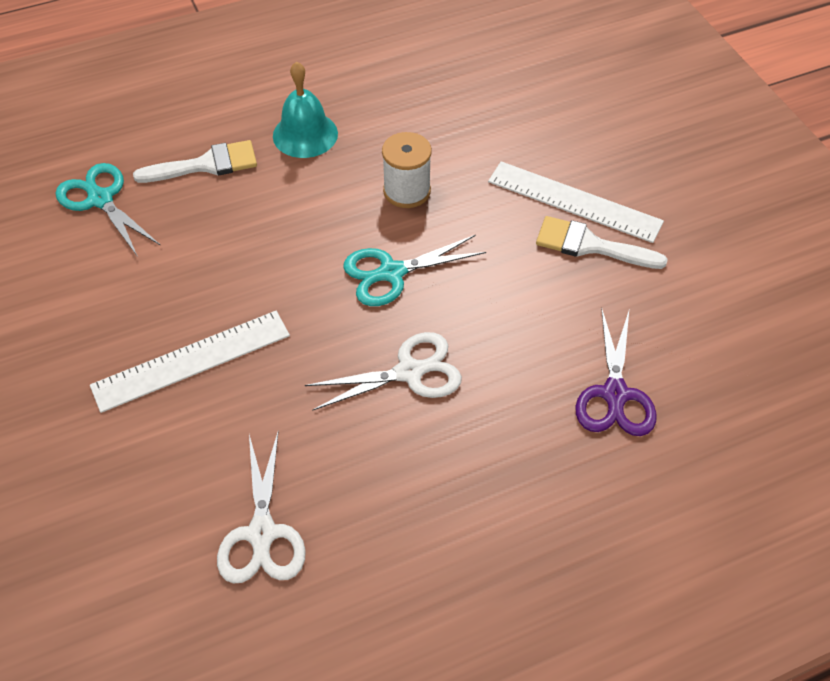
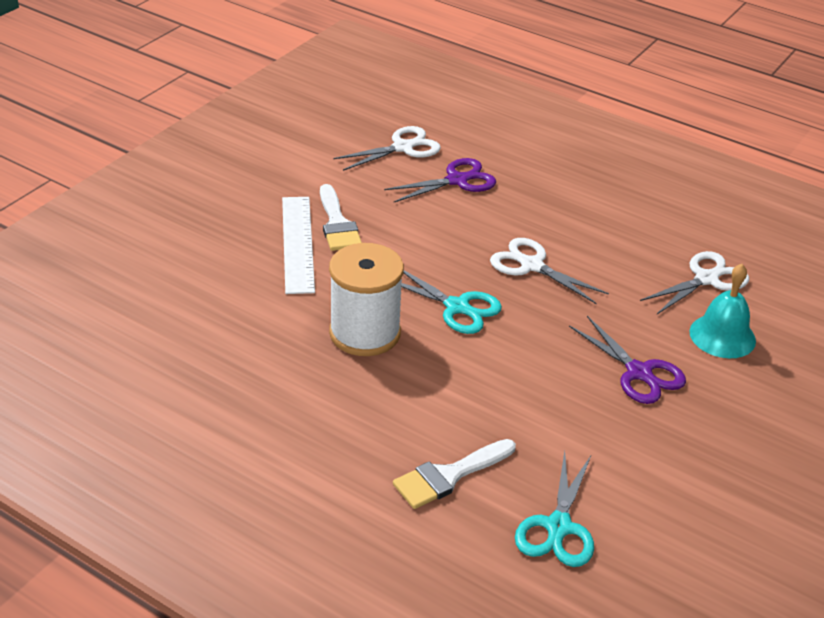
camera: 125 degrees left, 15 degrees down
white ruler [90,311,290,413] -> purple scissors [569,316,686,404]
white brush [133,140,257,183] -> white brush turned 75 degrees counterclockwise [393,439,516,509]
turquoise bell [273,61,338,158] -> turquoise bell moved to [689,264,756,358]
white spool [382,132,432,208] -> white spool [329,243,404,356], size x1.53
none -> white scissors [333,126,441,171]

